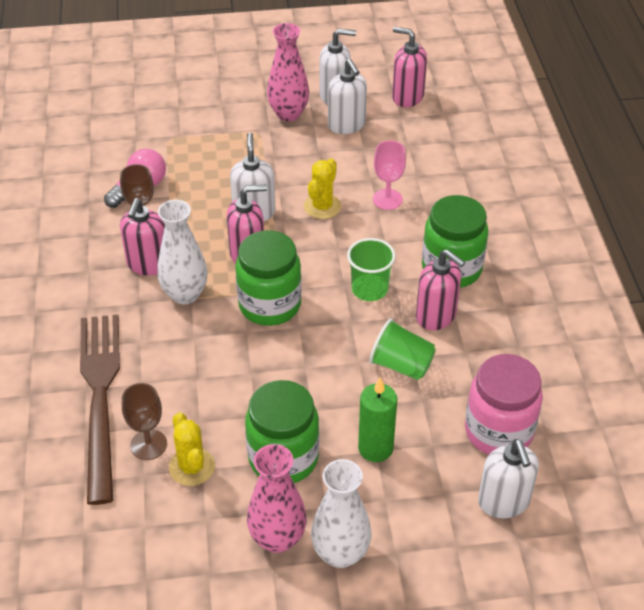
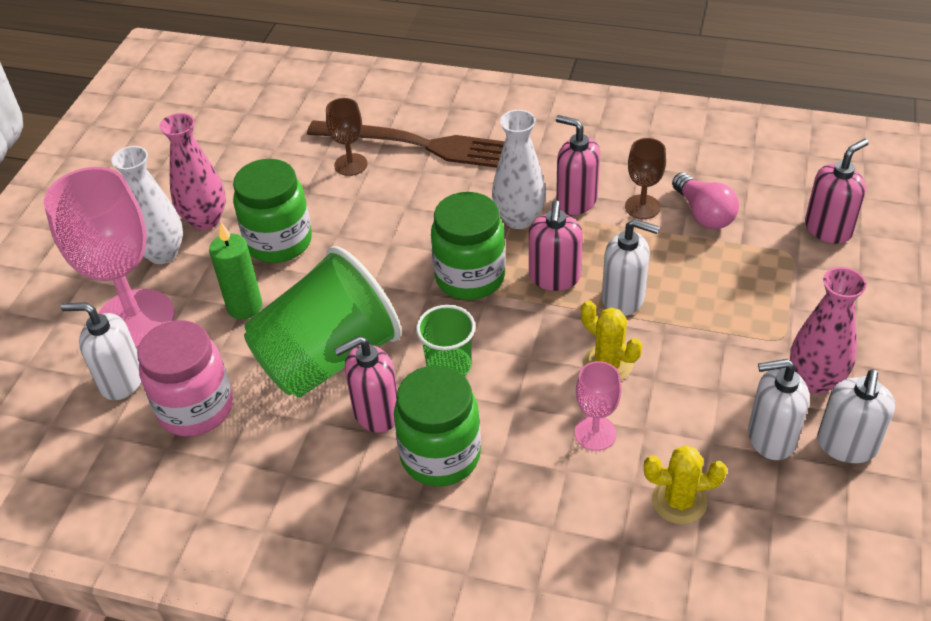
camera: 115 degrees right, 0 degrees up
yellow cactus [169,412,215,486] -> yellow cactus moved to [644,445,727,524]
green cup [369,318,436,380] -> green cup [244,246,401,398], size x1.99
pink soap dispenser [392,27,427,107] -> pink soap dispenser moved to [805,139,869,244]
none -> pink goblet [44,167,175,348]

